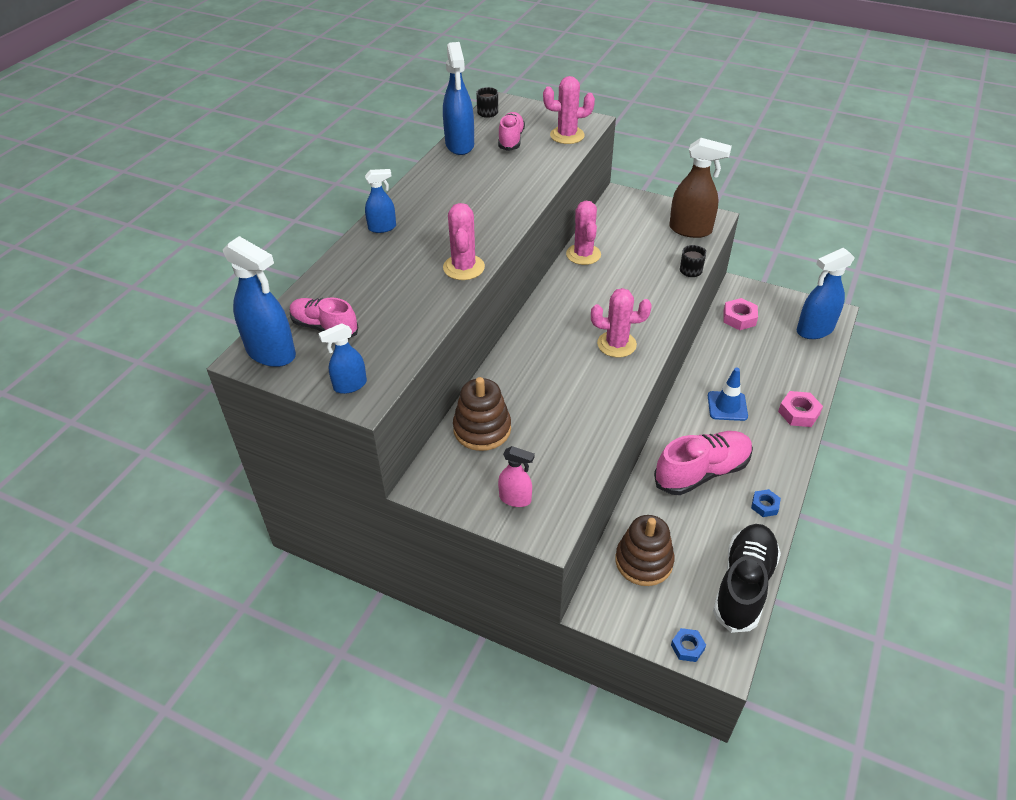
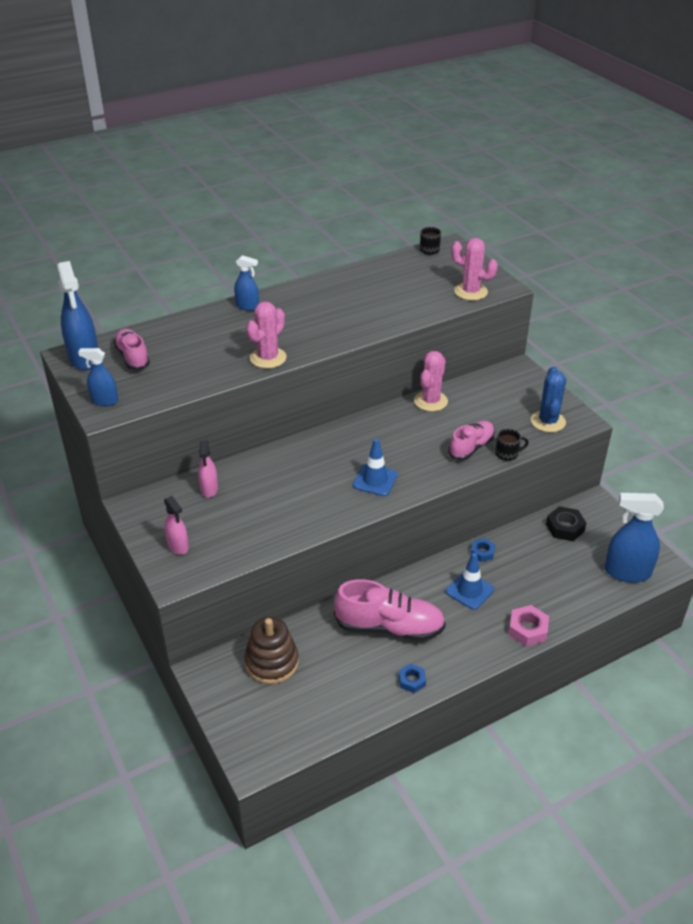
camera: 35 degrees right, 5 degrees down
blue spray bottle [443,42,474,155] -> none
brown stacking toy [453,377,511,451] -> pink spray bottle [198,440,218,497]
pink shoe [498,112,525,151] -> pink shoe moved to [449,421,495,460]
pink cactus [591,288,651,358] -> blue traffic cone [353,438,398,496]
brown spray bottle [669,138,732,238] -> blue cactus [531,366,566,432]
blue nut [671,628,706,662] -> blue nut moved to [471,538,495,562]
black shoe [713,524,781,633] -> none
pink nut [723,298,758,330] -> black nut [546,506,586,541]

